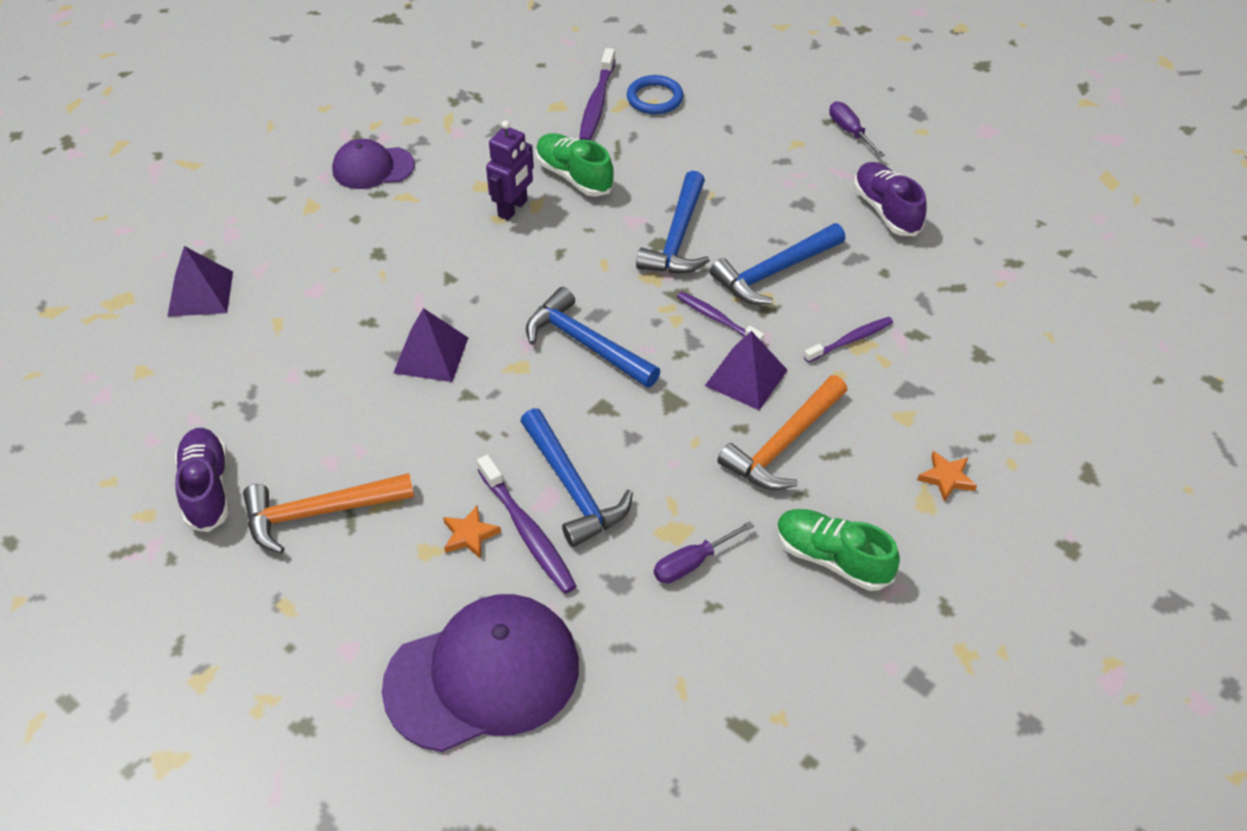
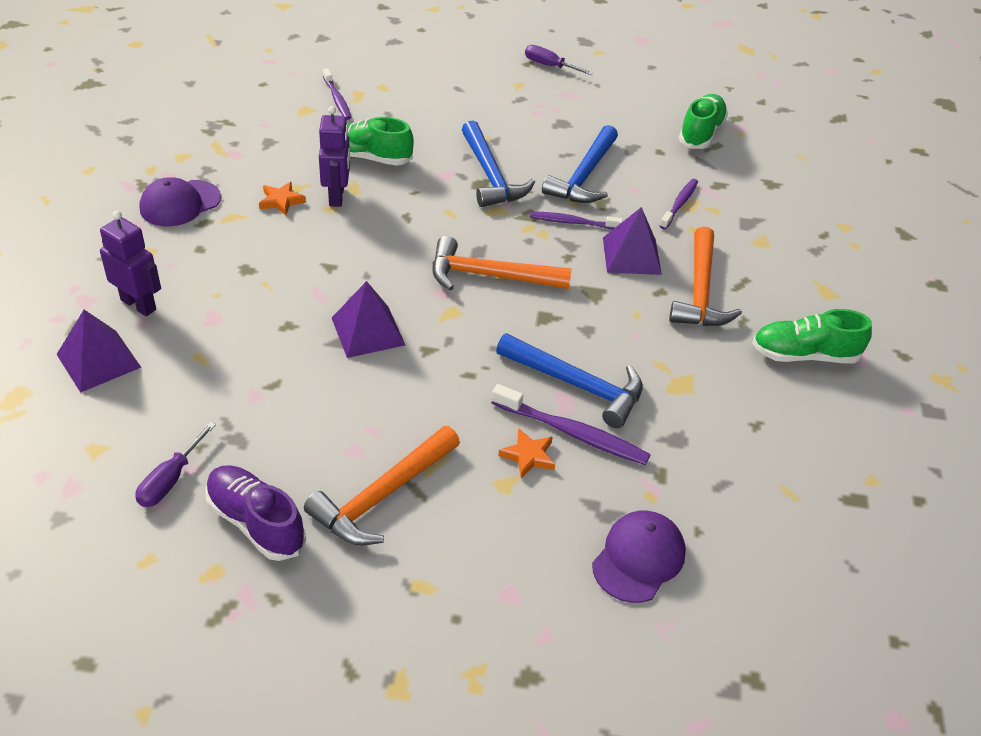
camera: 35 degrees left, 5 degrees down
purple cap [382,594,579,752] -> purple cap [592,511,686,603], size x0.56
blue hammer [526,287,661,388] -> orange hammer [433,236,572,291]
purple toothbrush [579,48,615,140] -> purple toothbrush [323,68,351,120], size x0.67
blue ring [627,75,683,114] -> none
purple screwdriver [654,521,754,584] -> purple screwdriver moved to [135,422,216,507]
purple shoe [854,162,926,236] -> none
orange star [917,451,977,502] -> orange star moved to [259,182,306,216]
none -> purple robot [100,211,161,316]
none -> green shoe [679,94,728,149]

